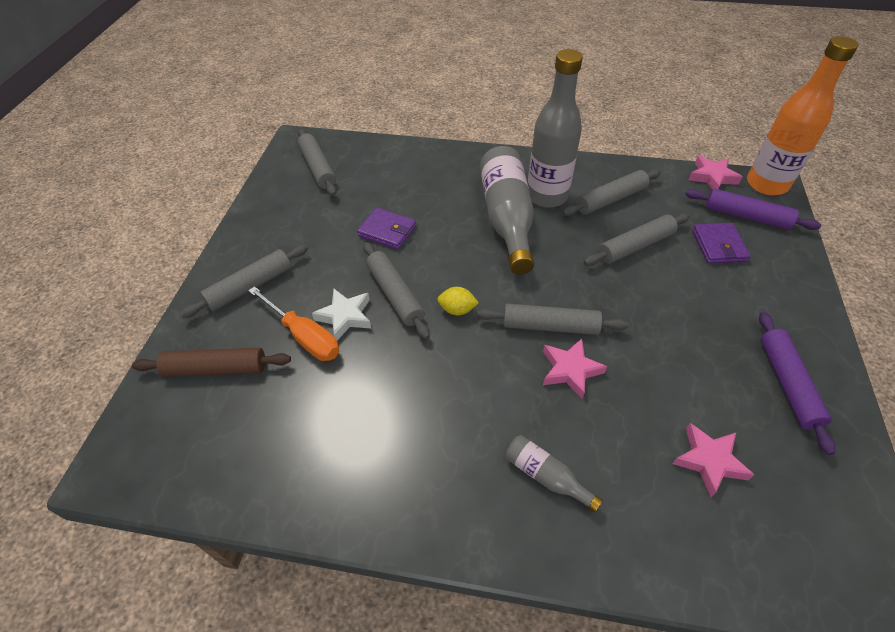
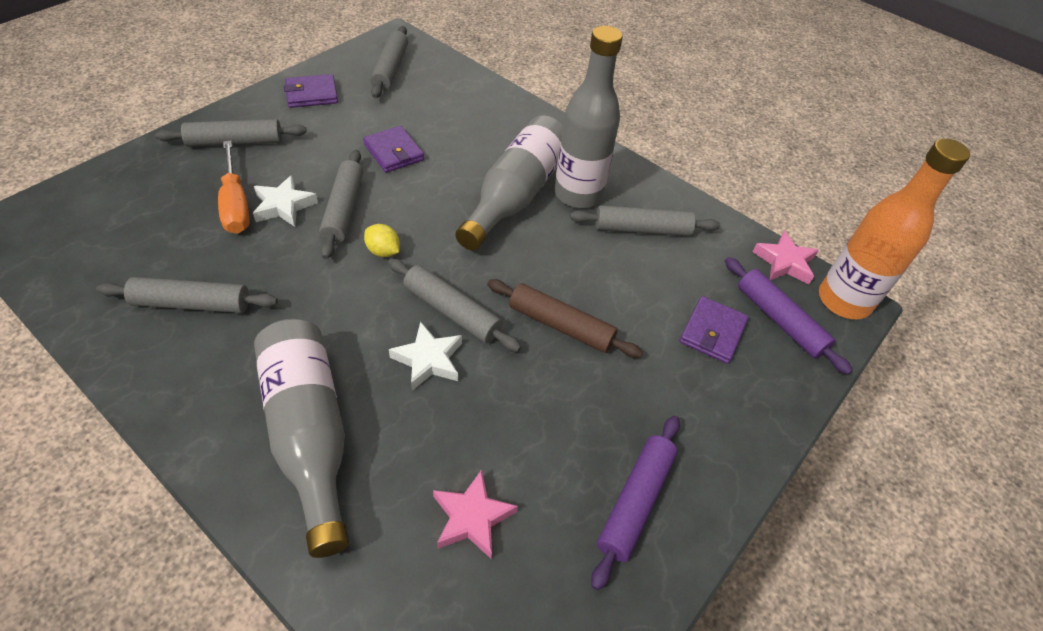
camera: 25 degrees right, 0 degrees up
brown rolling pin [132,348,291,377] -> brown rolling pin moved to [487,279,643,358]
grey bottle [505,435,603,513] -> grey bottle [254,319,349,558], size x2.13
pink star [543,338,607,399] -> white star [389,321,462,391]
grey rolling pin [584,213,690,266] -> grey rolling pin moved to [96,277,278,313]
none -> purple wallet [284,74,338,108]

